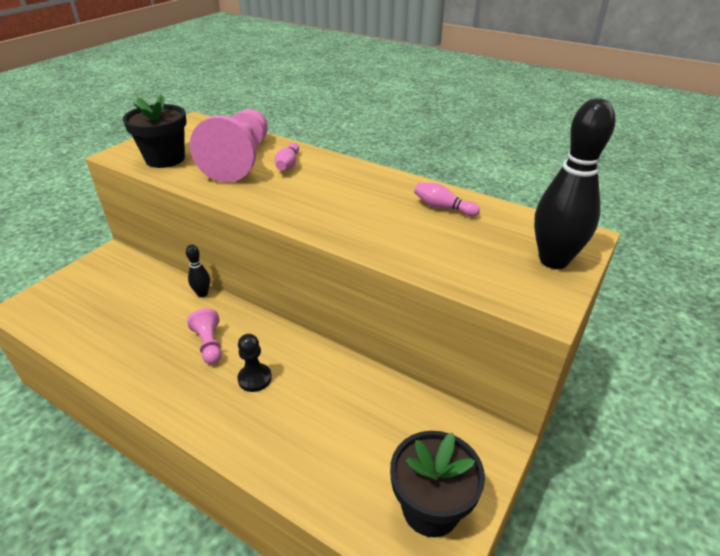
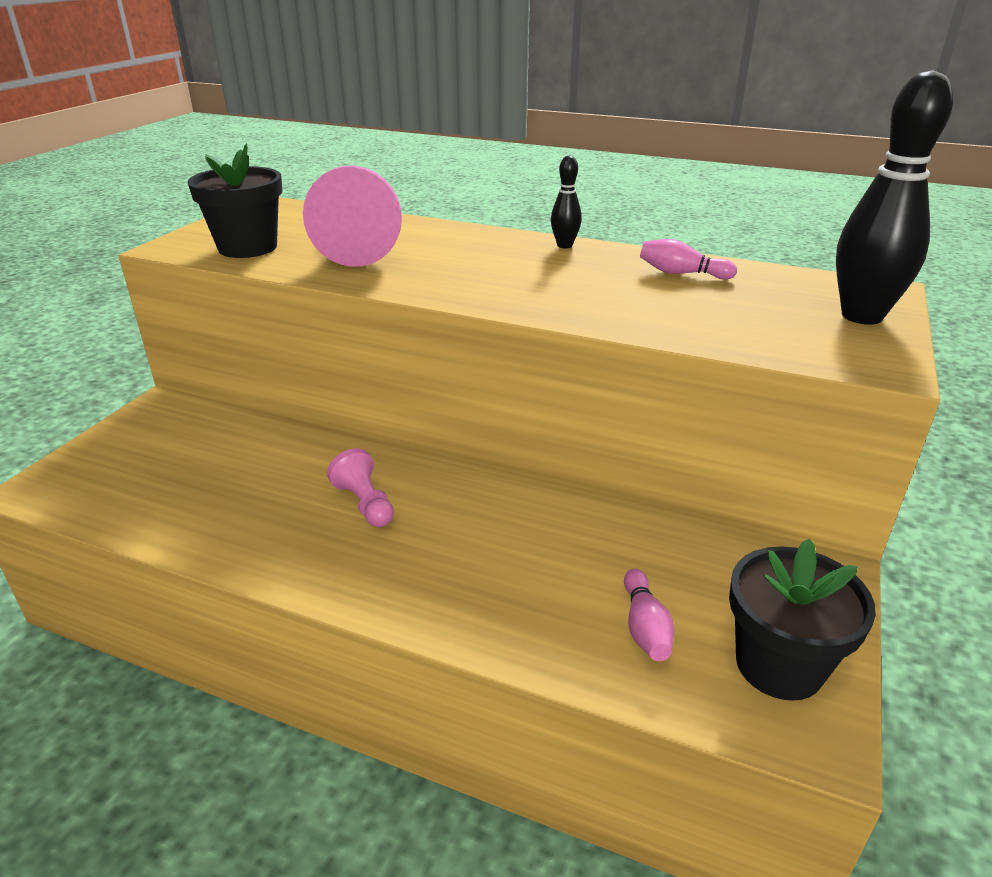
camera: 10 degrees left, 5 degrees down
black bowling pin [186,245,210,297] -> black bowling pin moved to [551,155,582,248]
black pawn [237,334,272,392] -> none
pink bowling pin [275,143,299,171] -> pink bowling pin moved to [624,569,674,661]

